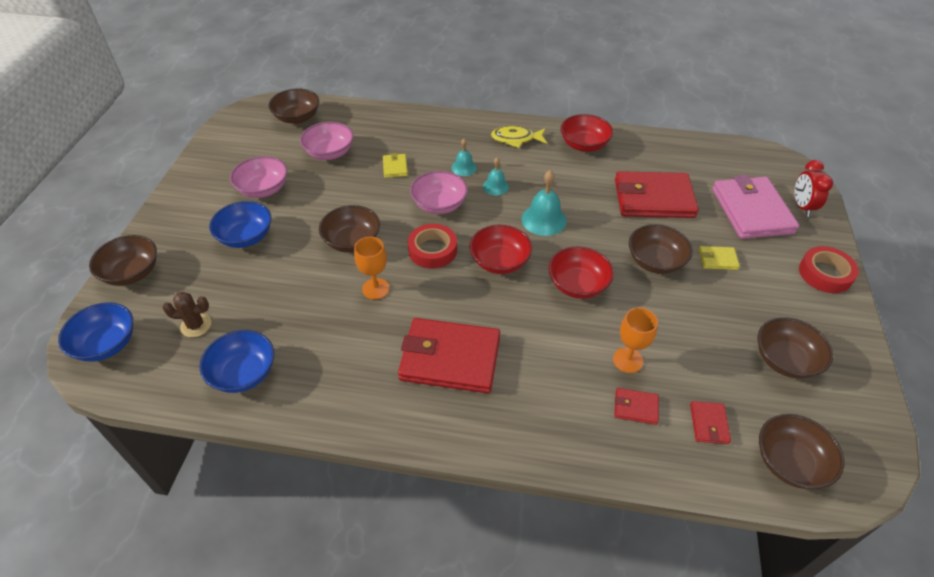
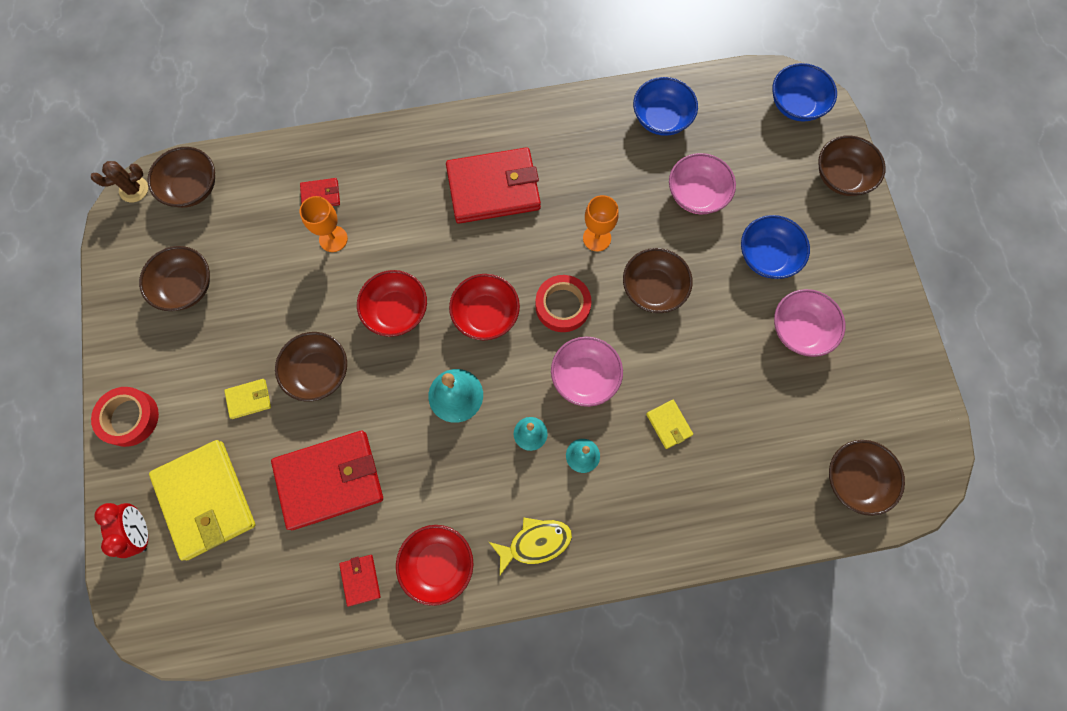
camera: 160 degrees right, 25 degrees up
brown cactus [163,292,211,337] -> brown cactus moved to [91,161,148,202]
pink bowl [300,122,353,160] -> pink bowl moved to [669,153,736,214]
red wallet [690,401,731,444] -> red wallet moved to [339,555,381,607]
pink wallet [712,175,799,239] -> yellow wallet [149,440,255,561]

